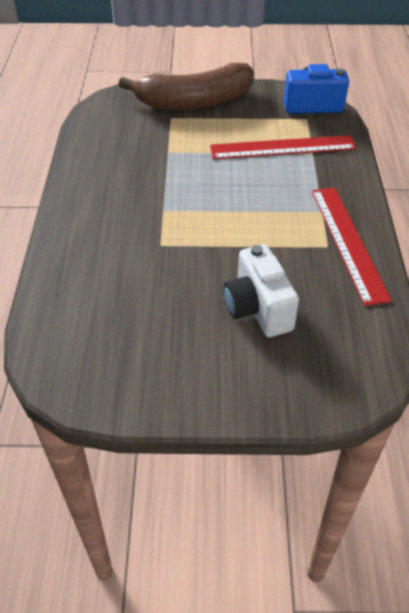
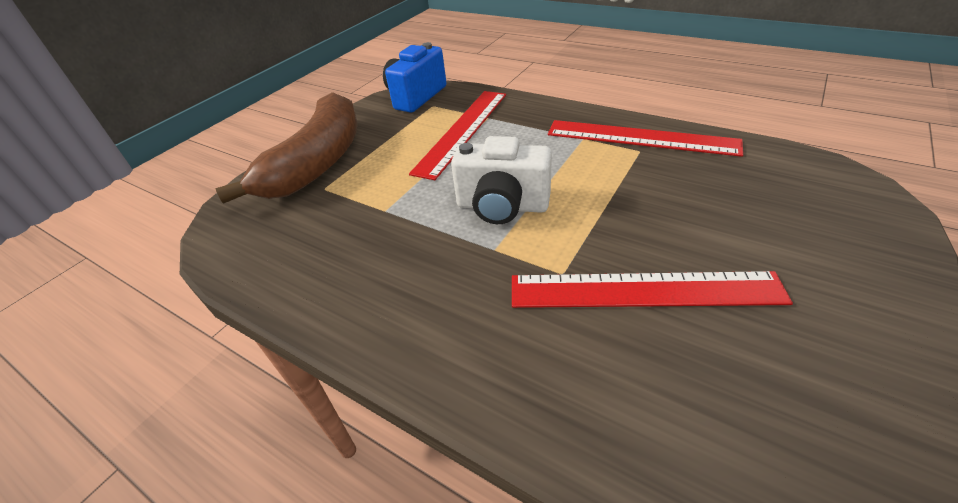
camera: 55 degrees left, 5 degrees down
white camera [223,244,299,337] -> white camera moved to [451,136,552,224]
none -> red ruler [512,271,793,308]

